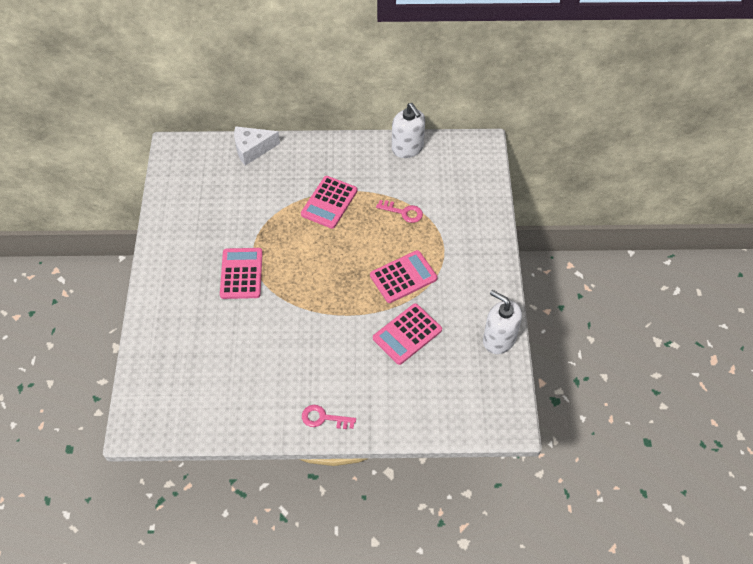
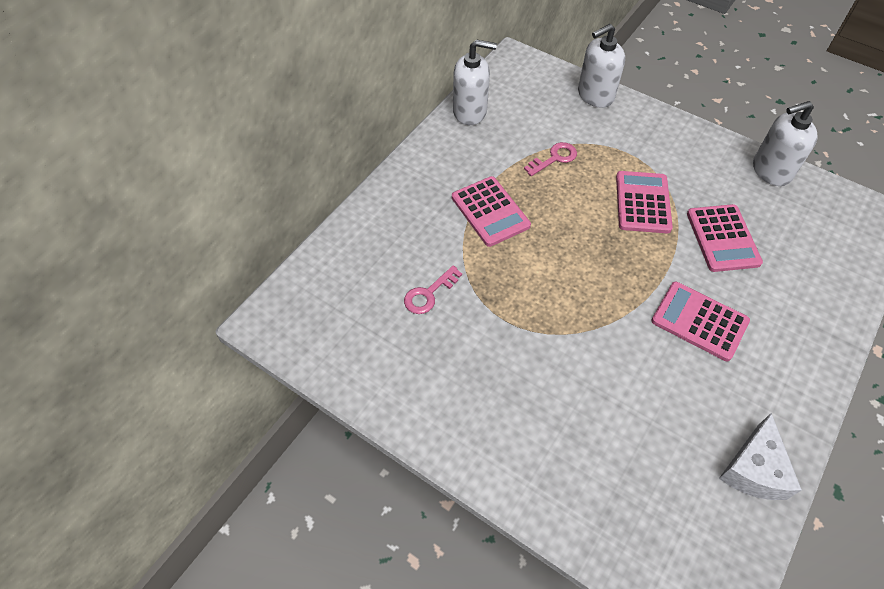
camera: 55 degrees left, 0 degrees up
pink calculator [220,248,263,299] -> pink calculator moved to [651,282,750,361]
white cheese [234,126,280,165] -> white cheese moved to [719,413,802,500]
pink key [302,405,356,429] -> pink key moved to [404,265,462,314]
none -> white soap dispenser [578,24,625,108]

